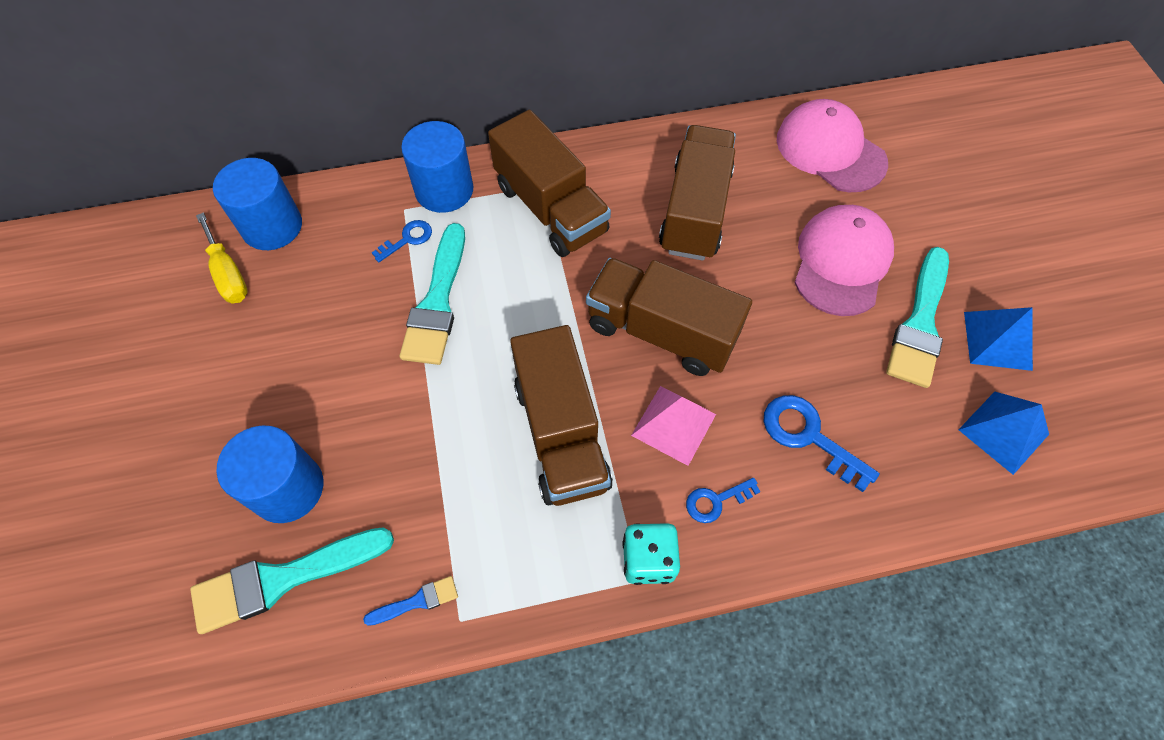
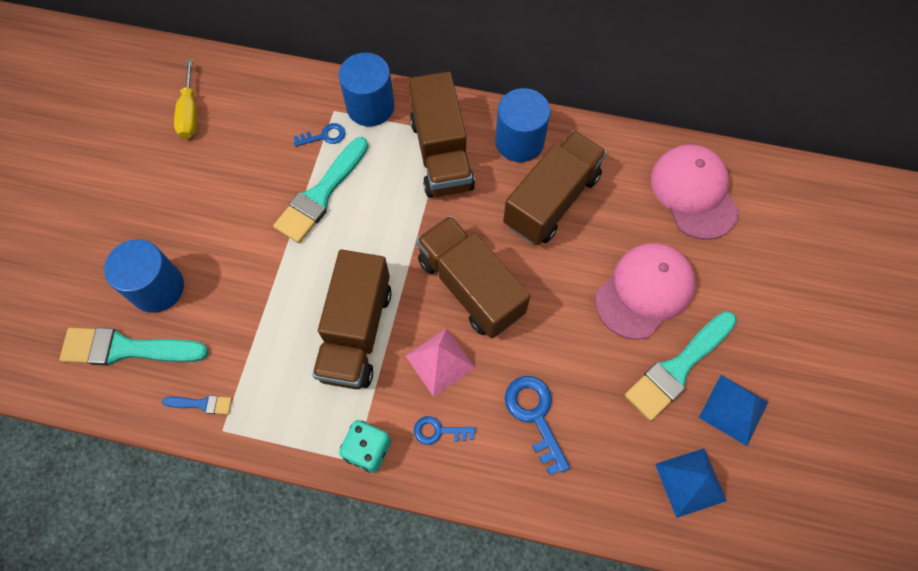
camera: 25 degrees right, 5 degrees up
blue cylinder [213,158,302,250] -> blue cylinder moved to [495,88,551,162]

